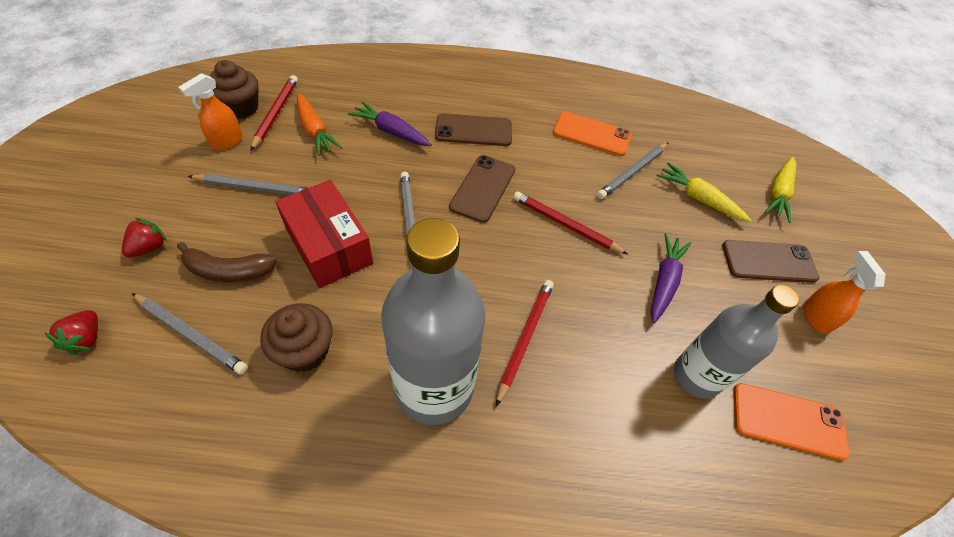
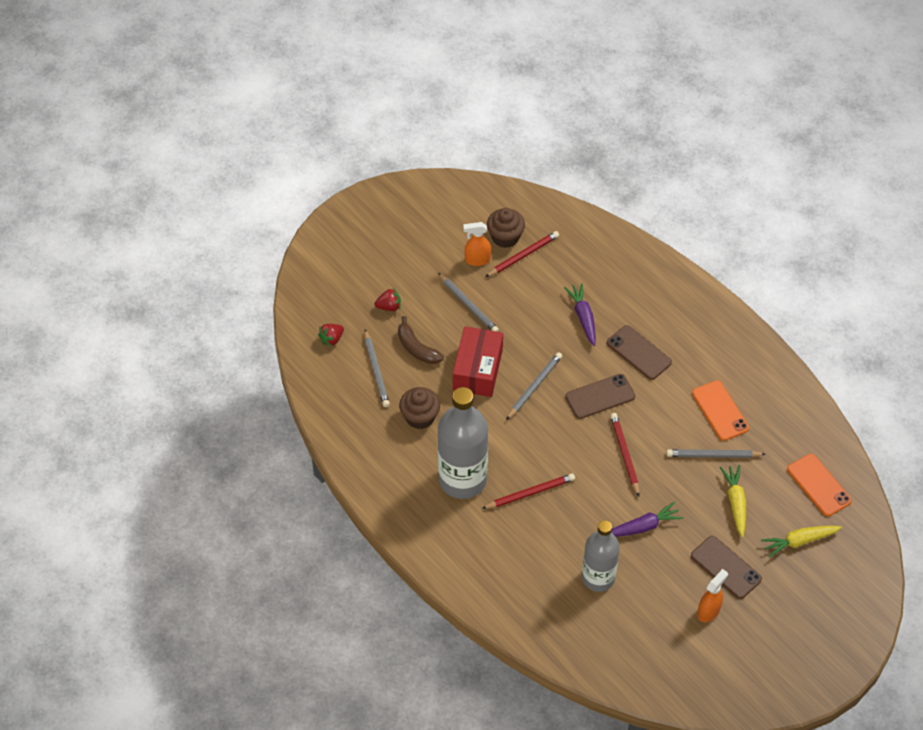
camera: 50 degrees right, 0 degrees up
orange carrot [297,93,342,156] -> none
orange phone [733,383,850,461] -> orange phone moved to [787,454,852,517]

